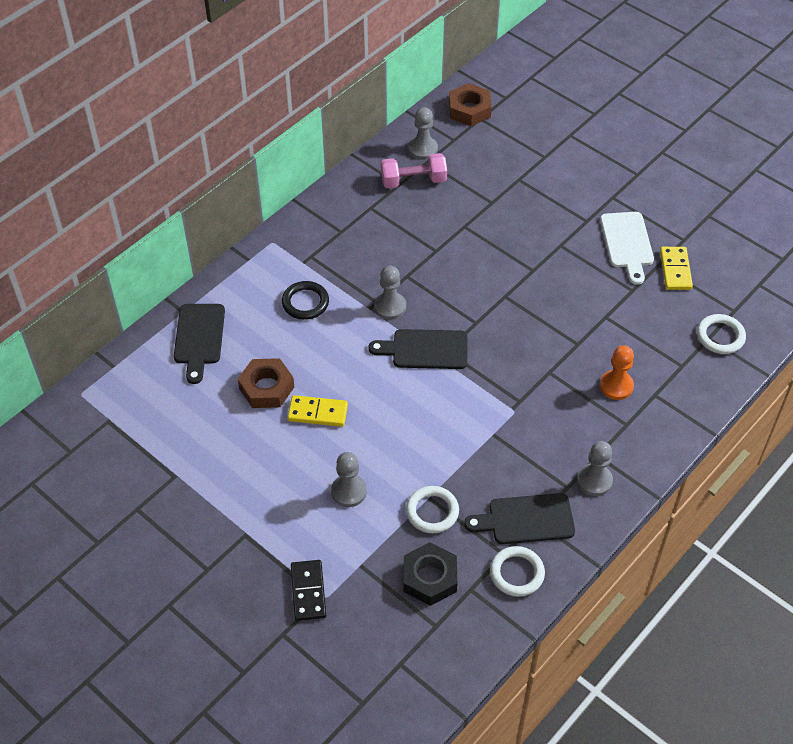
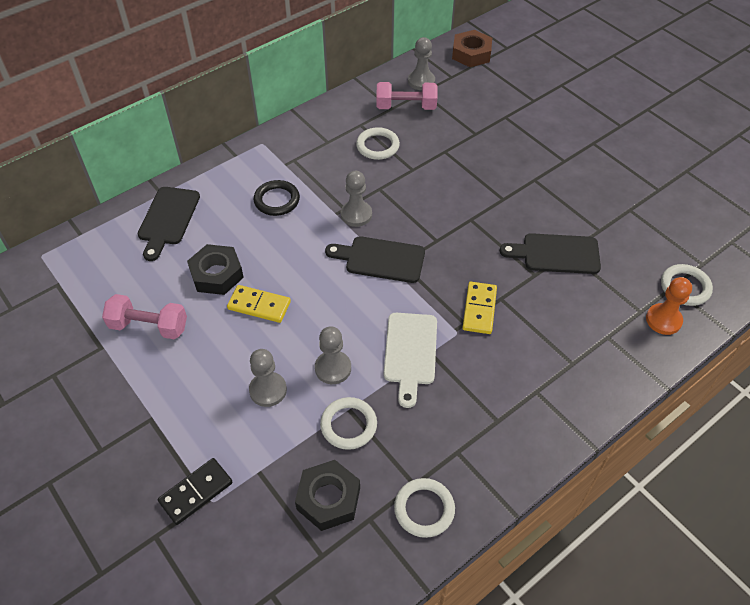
camera: 10 degrees right, 0 degrees up
brown nut [238,358,294,408] -> black nut [187,244,244,295]
black domino [291,560,326,621] -> black domino turned 45 degrees clockwise [158,458,233,525]
black cutting board [464,493,575,544] -> black cutting board moved to [500,233,601,274]
grey pawn [577,441,613,496] -> grey pawn moved to [315,327,351,384]
white cutting board [600,212,654,285] -> white cutting board moved to [384,313,437,408]
orange pawn [600,345,634,400] -> orange pawn moved to [646,277,692,335]
yellow domino [660,247,693,290] -> yellow domino moved to [462,282,497,334]
none -> pink dumbbell [102,294,187,339]
none -> white ring [356,127,400,160]

